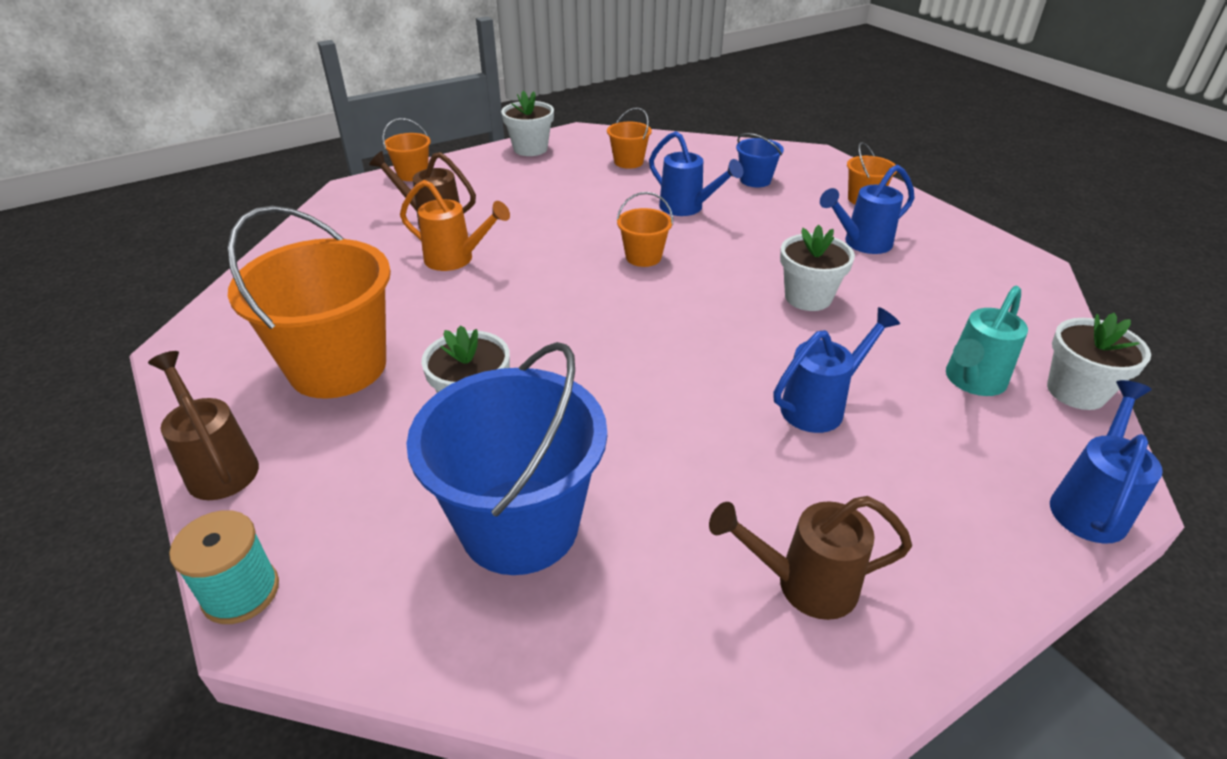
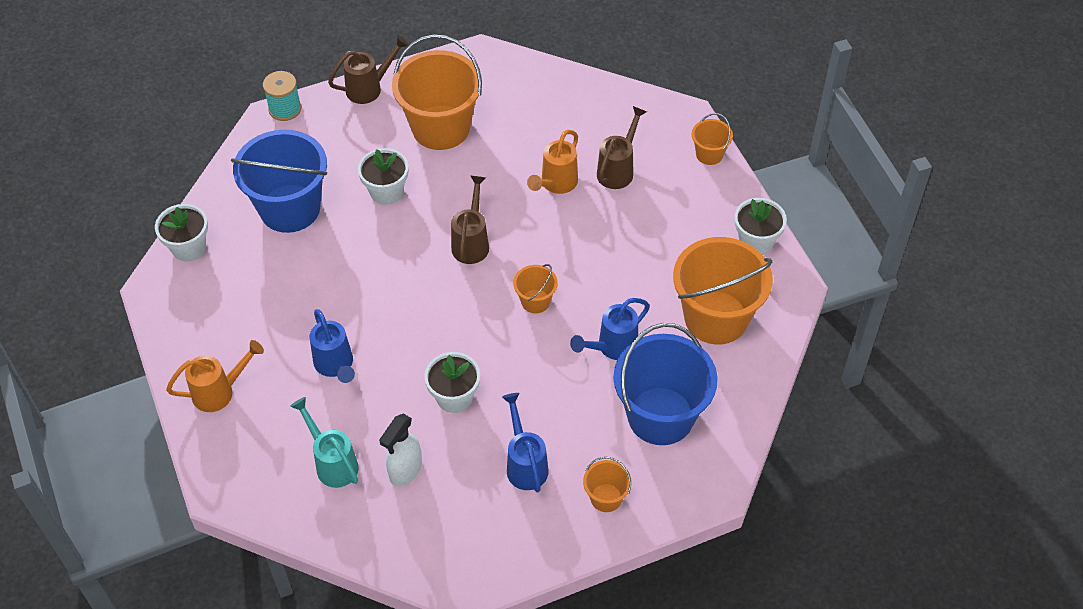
camera: 100 degrees right, 15 degrees up
orange bucket [607,107,652,169] -> orange bucket [673,237,773,345], size x2.17
brown watering can [709,496,912,620] -> brown watering can moved to [451,176,489,264]
blue bucket [736,133,784,187] -> blue bucket [613,323,718,445], size x2.17
white flower pot [1047,313,1151,410] -> white flower pot moved to [155,204,208,262]
blue watering can [1050,380,1163,544] -> none
none -> orange watering can [166,340,264,412]
none -> white spray bottle [379,414,422,487]

